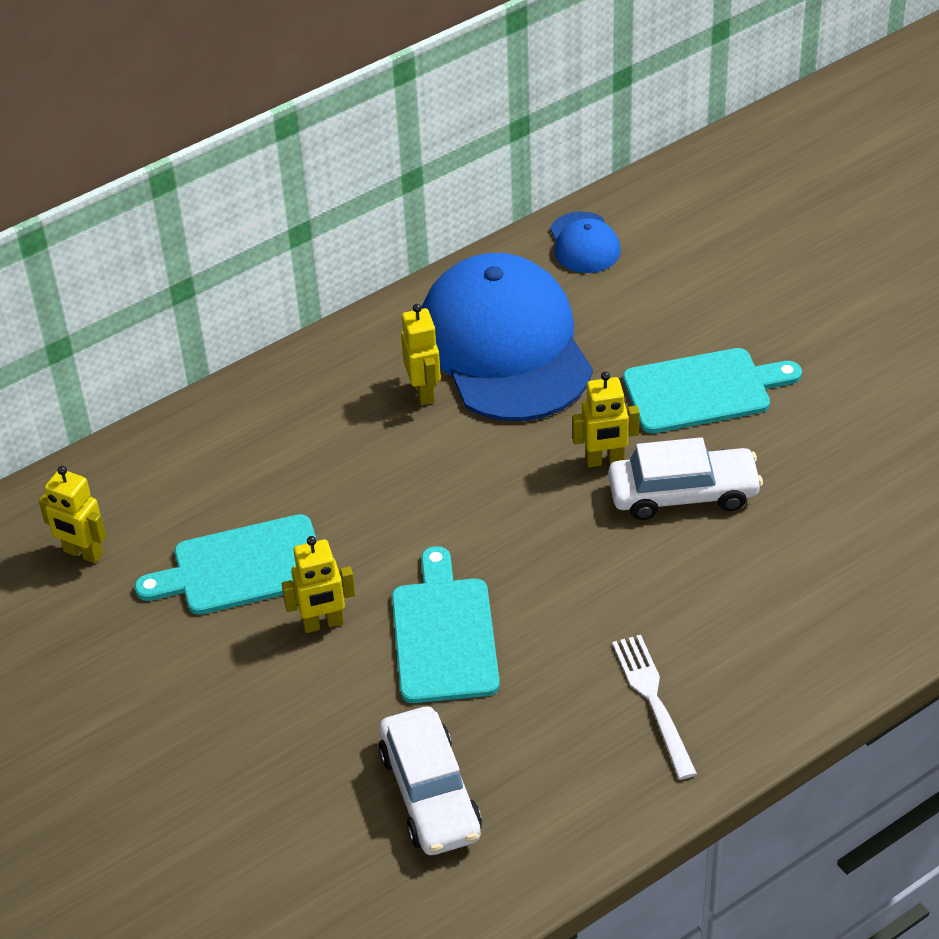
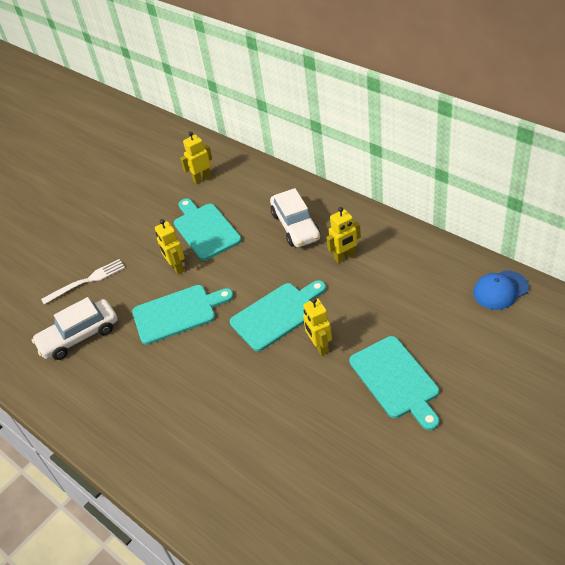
camera: 80 degrees right, 0 degrees up
yellow robot [38,466,106,563] -> yellow robot turned 45 degrees clockwise [180,131,212,184]
blue cap [421,253,593,421] -> none
white car [608,437,763,520] -> white car moved to [270,188,320,248]
white fork [612,635,697,780] -> white fork moved to [41,259,125,305]
none -> turquoise cutting board [230,280,326,351]

